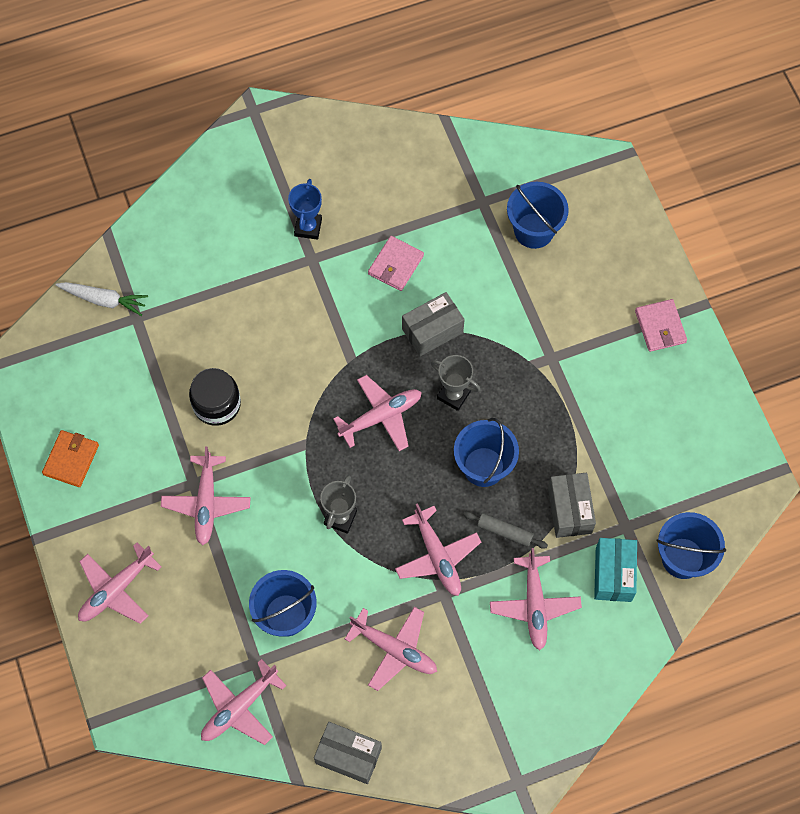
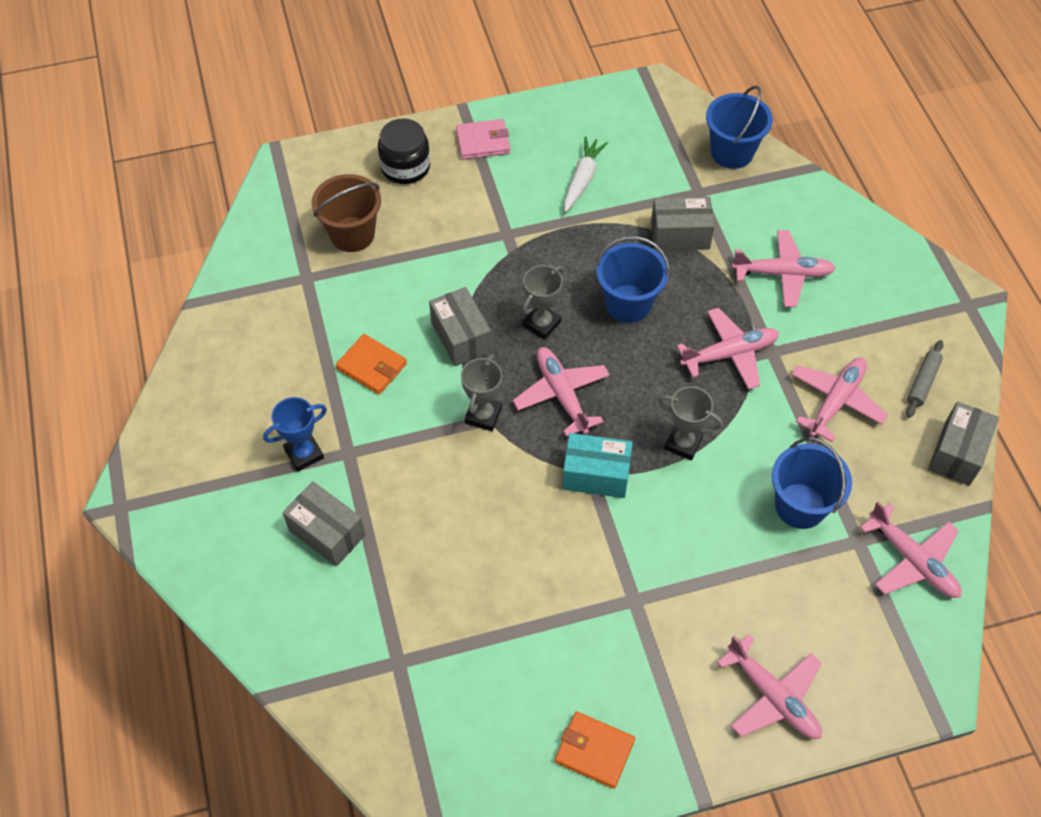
camera: 85 degrees left, 10 degrees down
white carrot [56,282,148,316] -> white carrot moved to [564,136,608,212]
pink plane [161,446,251,545] -> none
black jar [189,368,241,426] -> black jar moved to [378,118,430,184]
blue trophy [288,179,322,240] -> blue trophy turned 45 degrees counterclockwise [263,397,327,472]
pink wallet [368,236,424,291] -> orange wallet [336,334,407,395]
grey rolling pin [463,511,548,549] -> grey rolling pin moved to [906,340,944,418]
blue bucket [507,182,569,249] -> brown bucket [312,174,381,252]
turquoise box [594,538,637,602] -> turquoise box moved to [562,433,633,498]
none -> grey box [283,481,366,567]
none -> grey trophy [461,355,502,431]

